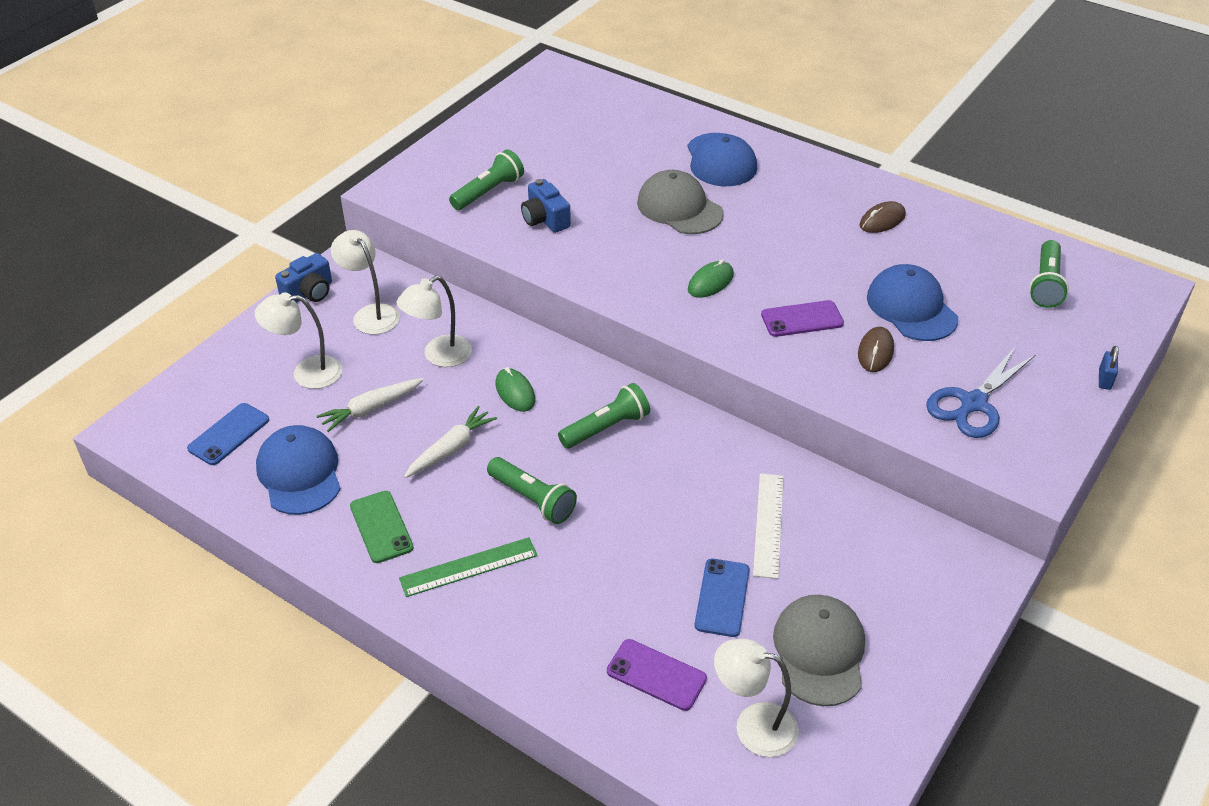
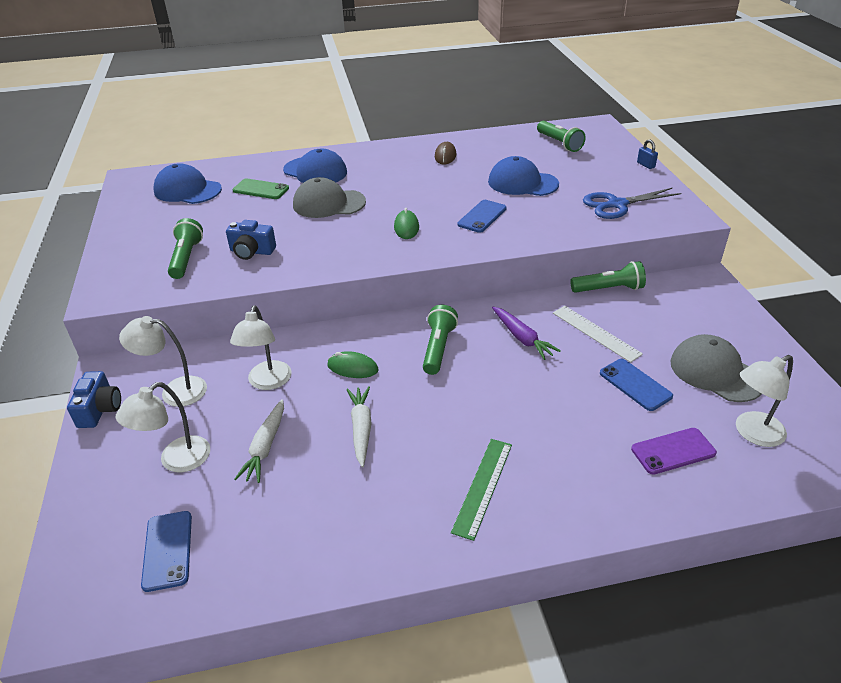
camera: 45 degrees left, 5 degrees down
blue cap [256,425,341,515] -> blue cap moved to [153,163,222,204]
green phone [350,491,414,563] -> green phone moved to [232,178,289,199]
green flashlight [487,457,577,524] -> green flashlight moved to [570,261,646,293]
purple phone [761,300,844,337] -> blue phone [457,200,507,233]
brown mouse [858,327,894,372] -> none
blue scissors [926,346,1035,438] -> blue scissors turned 75 degrees clockwise [583,188,681,219]
none -> purple carrot [492,307,561,360]

